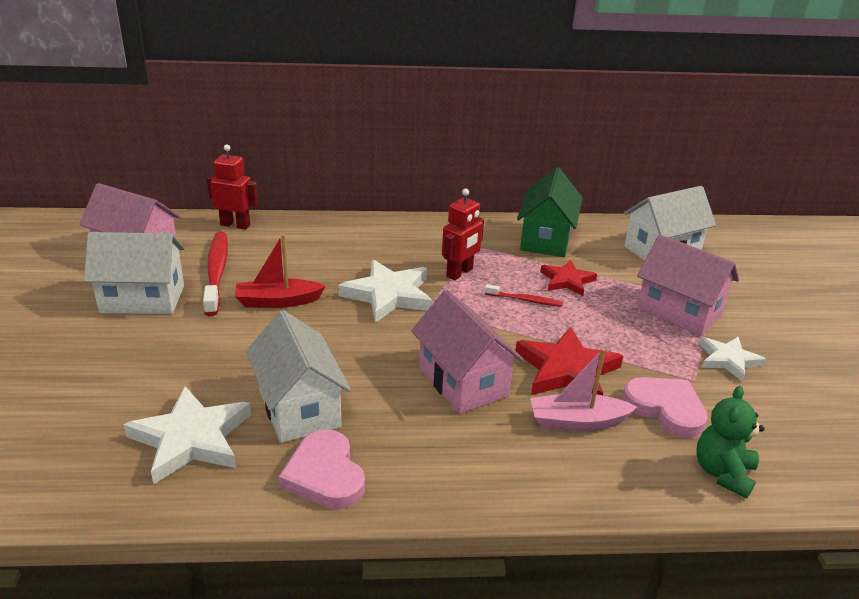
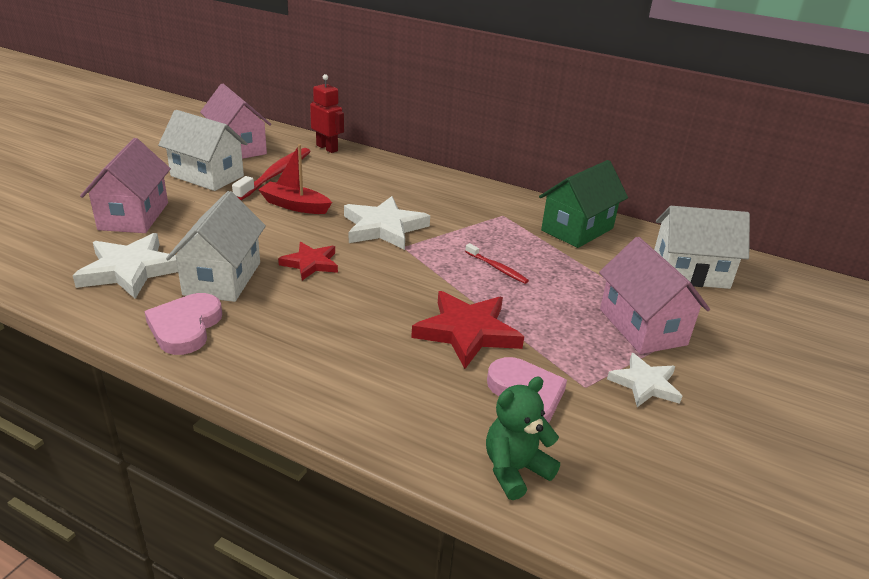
camera: 30 degrees right, 0 degrees up
pink house [411,290,524,414] -> pink house moved to [80,138,171,233]
red robot [442,189,484,280] -> none
pink boat [530,348,637,431] -> none
red star [540,260,597,296] -> red star moved to [278,242,338,280]

